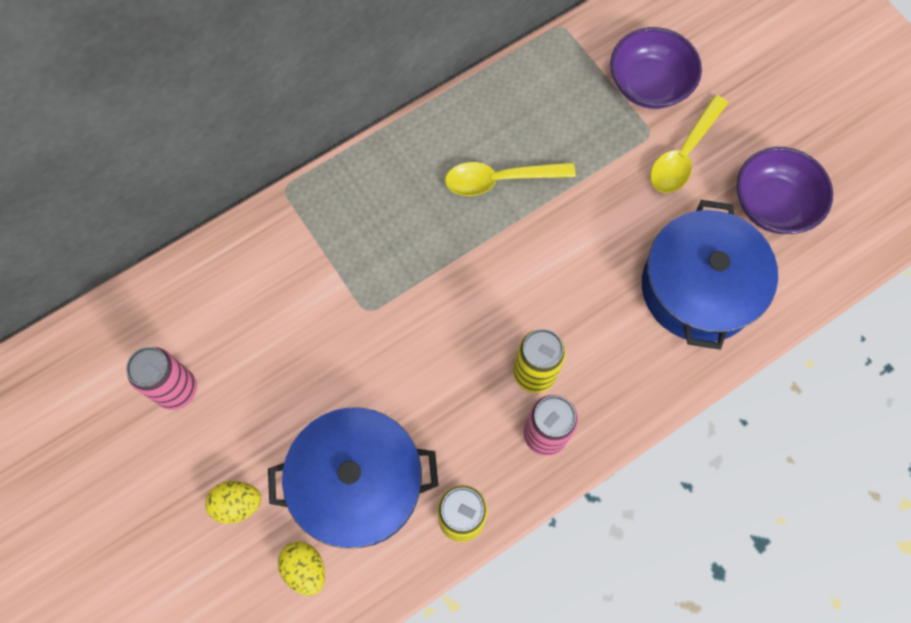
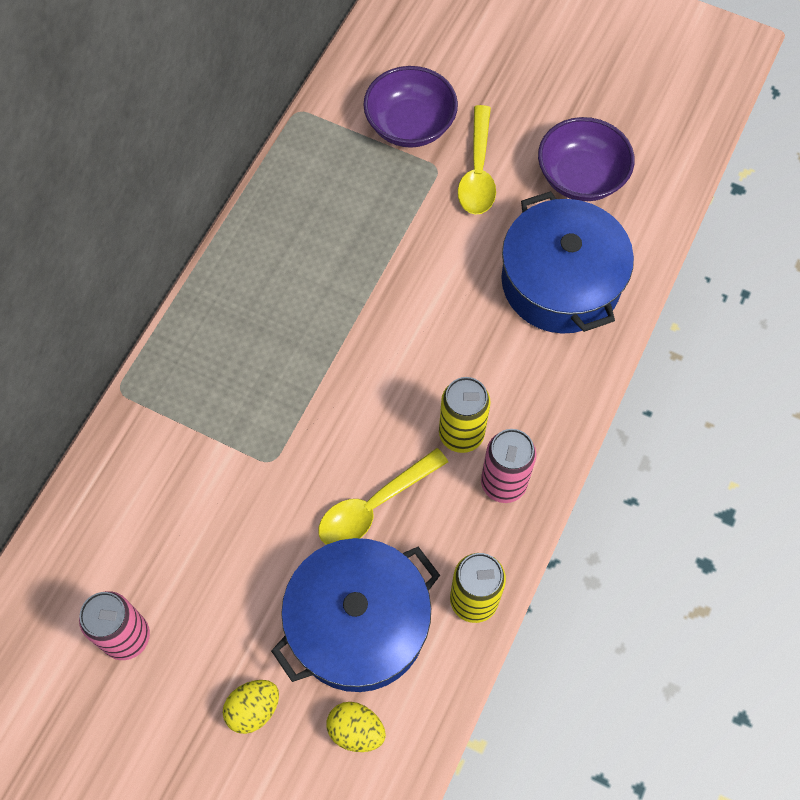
camera: 30 degrees left, 5 degrees down
yellow spoon [445,162,576,196] -> yellow spoon moved to [318,448,448,545]

